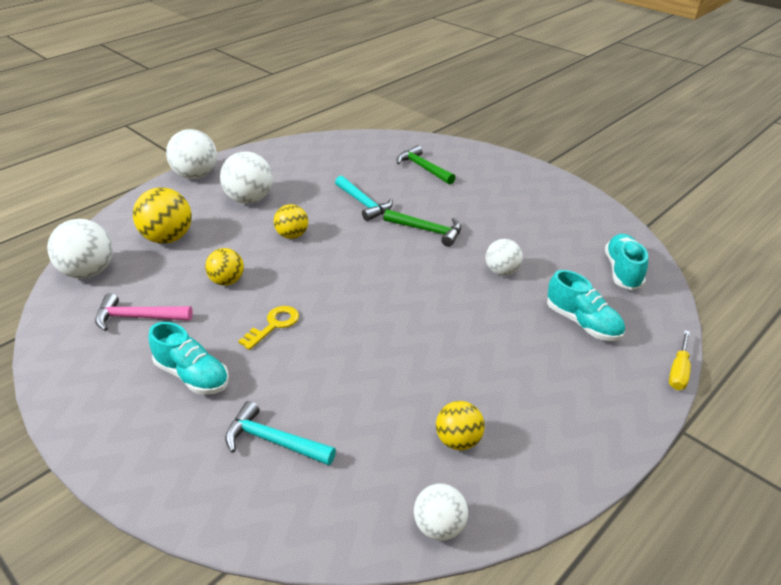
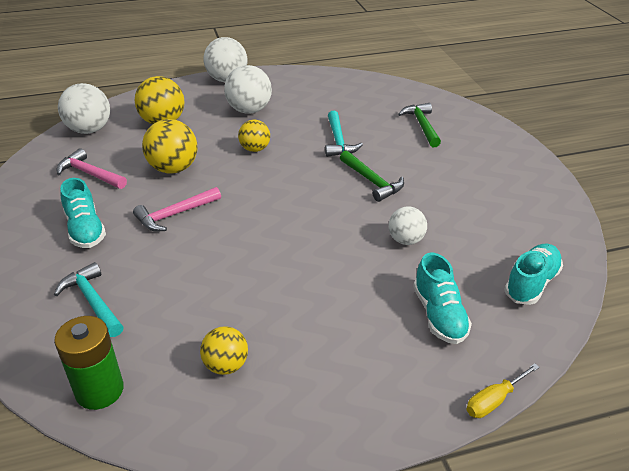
camera: 30 degrees right, 0 degrees up
yellow ball [205,248,244,286] -> yellow ball [142,119,197,174], size x1.60
yellow key [238,306,299,350] -> pink hammer [133,187,221,231]
white ball [414,483,468,541] -> none
none -> green battery [54,316,124,410]

